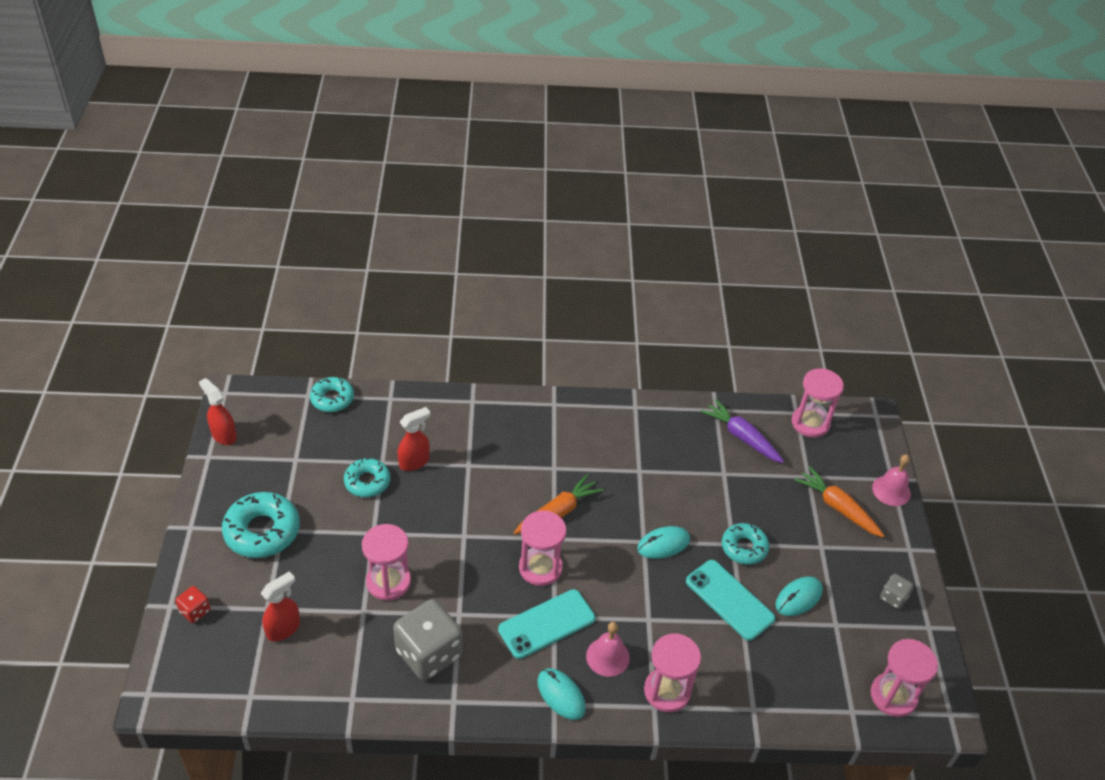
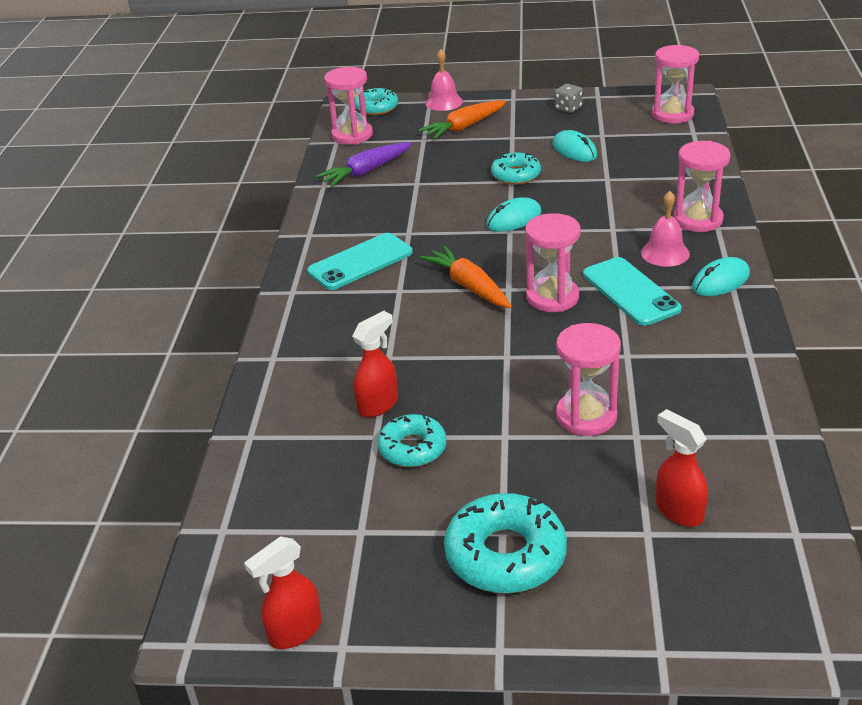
camera: 80 degrees left, 10 degrees down
red dice [175,586,211,623] -> none
turquoise donut [310,377,354,412] -> turquoise donut moved to [354,88,398,115]
grey dice [393,599,463,681] -> none
red spray bottle [397,407,430,471] -> red spray bottle turned 75 degrees clockwise [352,311,398,417]
turquoise mouse [637,526,690,559] -> turquoise mouse turned 75 degrees clockwise [486,197,541,232]
turquoise phone [686,560,776,641] -> turquoise phone moved to [307,233,413,290]

